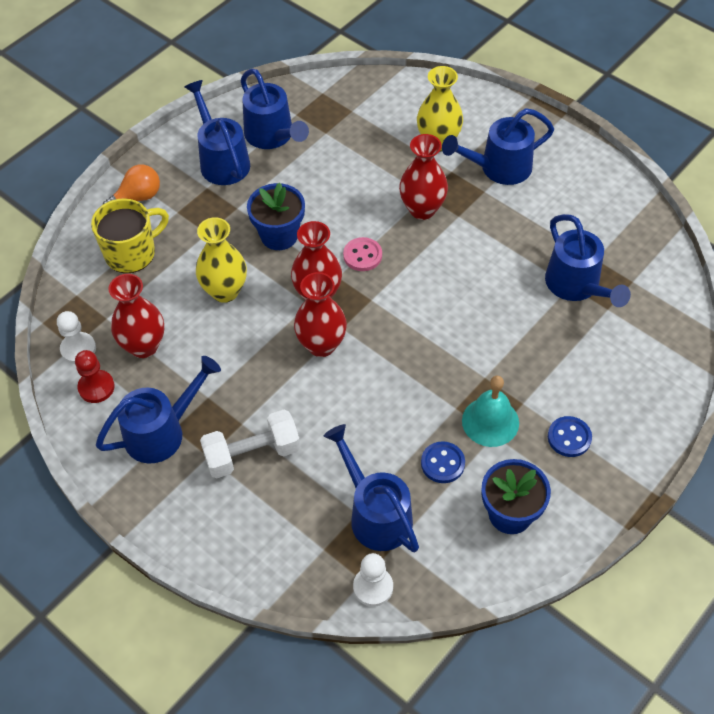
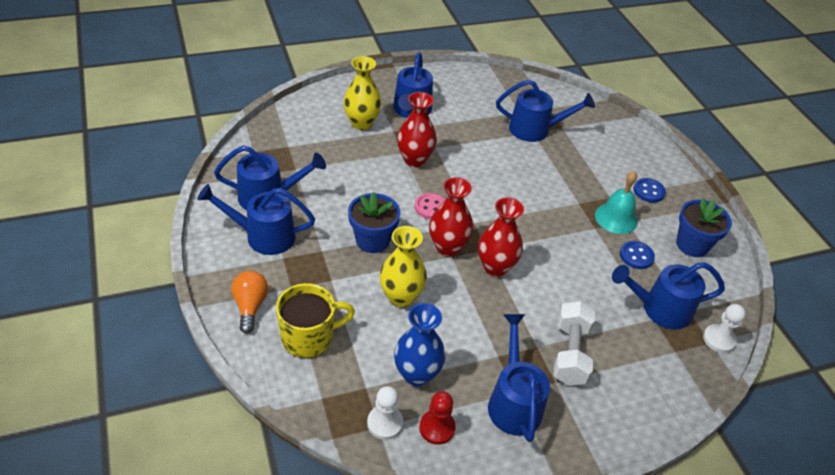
camera: 65 degrees left, 10 degrees down
yellow mug [91,198,169,273] -> yellow mug turned 75 degrees clockwise [276,283,355,358]
red vase [108,274,164,358] -> blue vase [394,303,445,386]

